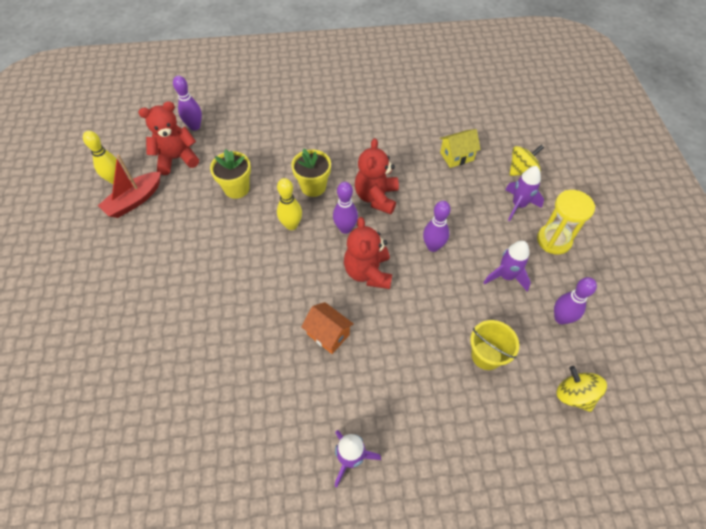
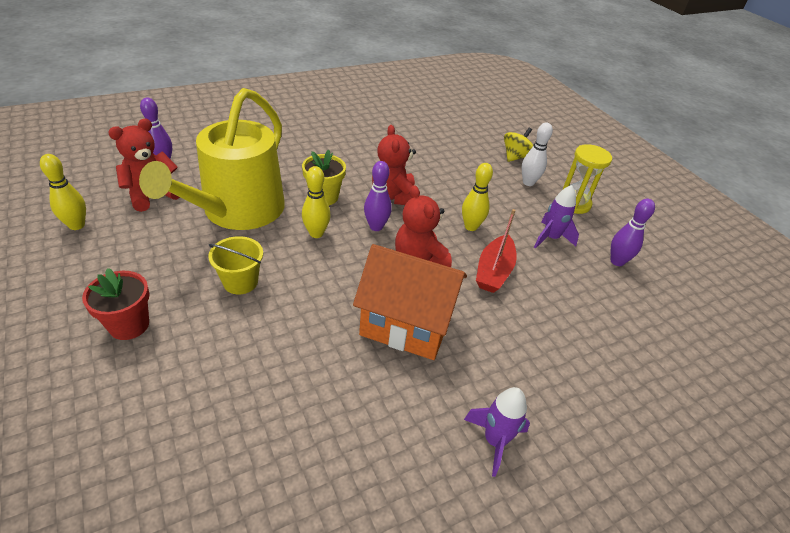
camera: 25 degrees left, 15 degrees down
red boat [98,154,161,218] -> red boat moved to [476,209,517,293]
yellow flower pot [210,149,251,199] -> yellow watering can [139,88,285,230]
orange house [301,302,354,354] -> orange house [353,244,467,360], size x1.98
purple bowling pin [423,201,450,252] -> yellow bowling pin [462,163,493,231]
yellow house [440,129,481,168] -> none
yellow bucket [470,320,519,370] -> yellow bucket moved to [208,236,263,295]
purple rocket [505,166,544,221] -> white bowling pin [521,122,553,186]
yellow spinning top [557,366,607,412] -> none
none -> red flower pot [82,268,149,340]

